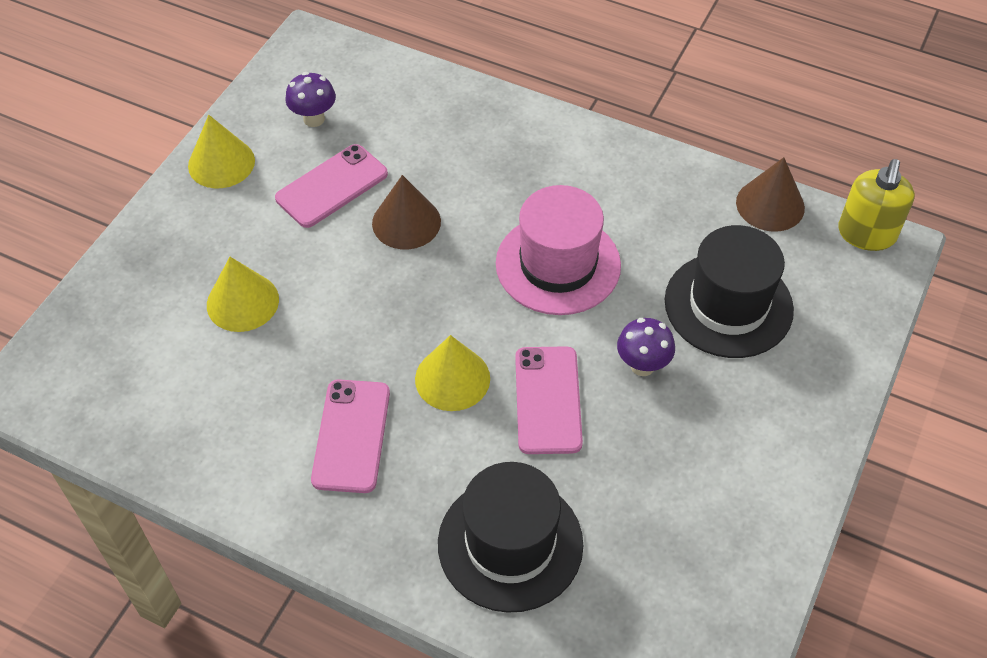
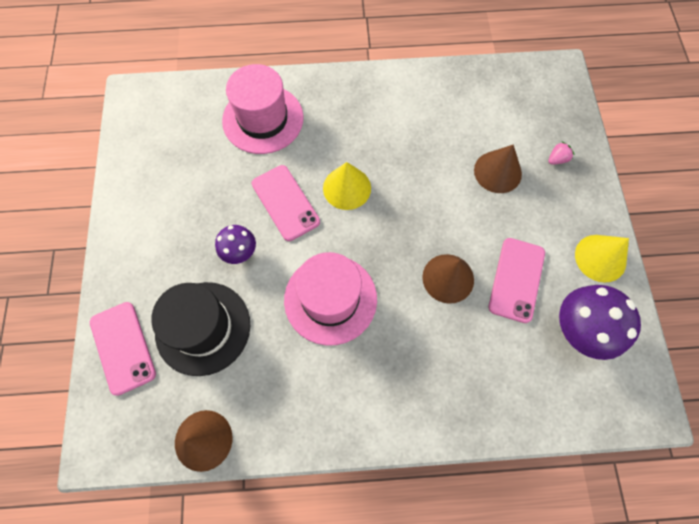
camera: 150 degrees right, 15 degrees up
yellow cone [207,257,279,332] -> brown cone [474,145,522,193]
purple mushroom [285,72,336,127] -> purple mushroom [559,285,641,360], size x1.69
pink phone [311,379,390,493] -> pink phone moved to [90,302,156,396]
black hat [438,462,583,613] -> pink hat [222,64,304,154]
yellow soap dispenser [838,159,914,251] -> none
none -> pink strawberry [548,141,575,165]

